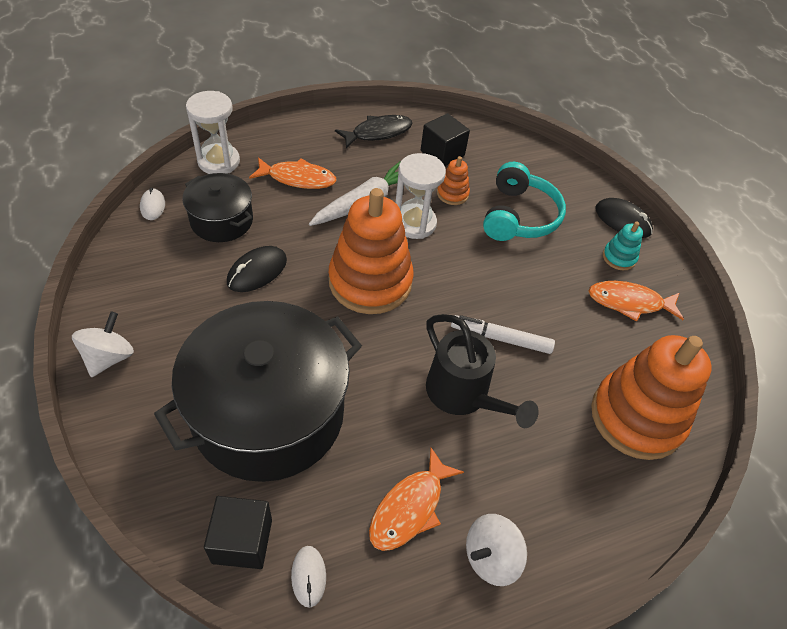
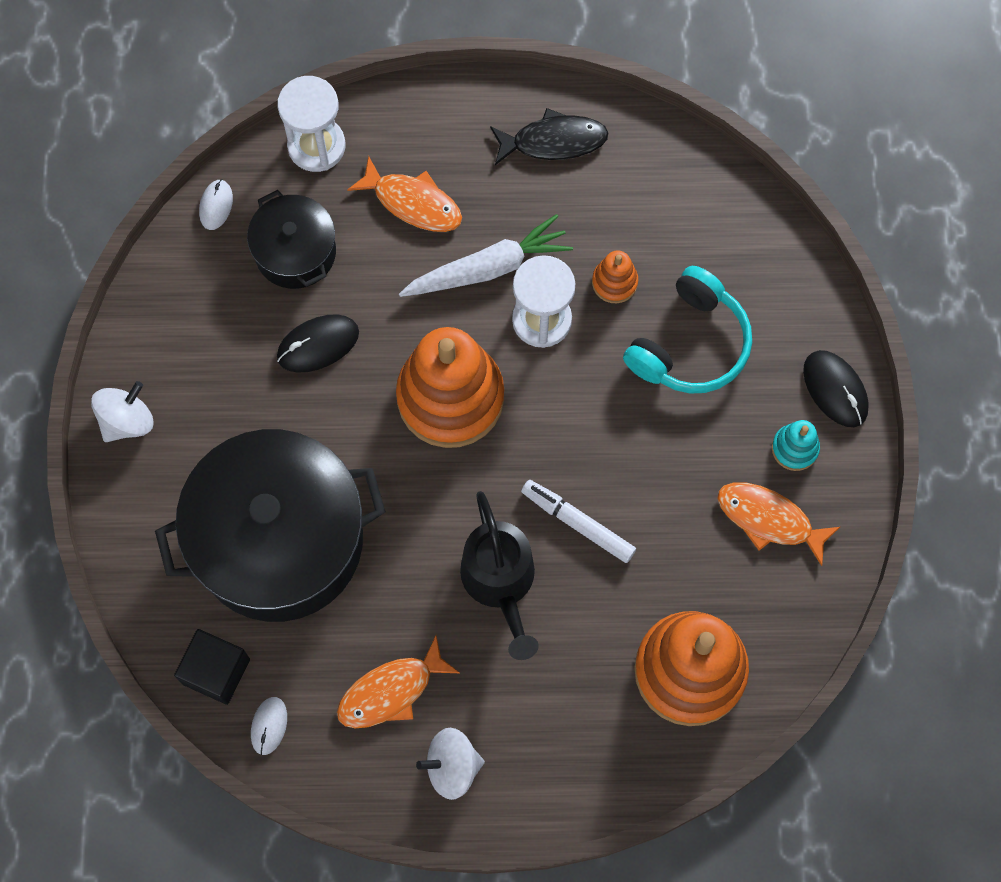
camera: 25 degrees right, 20 degrees up
black cube [421,113,470,166] -> none

